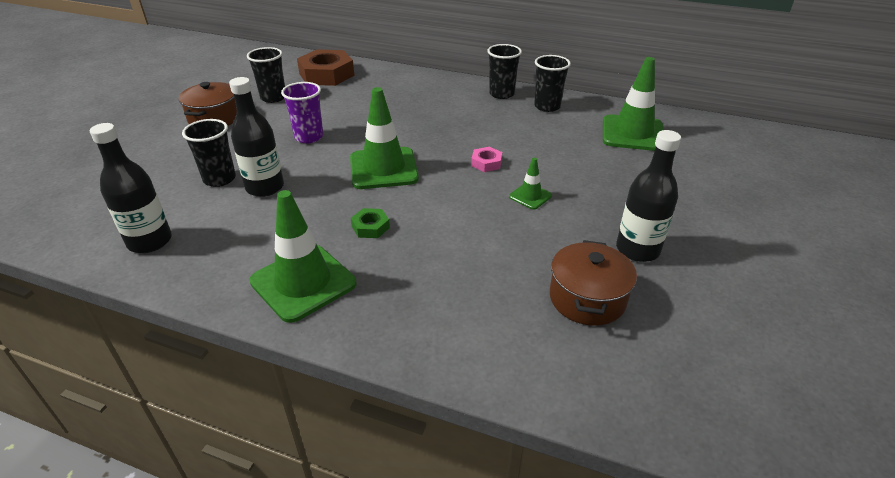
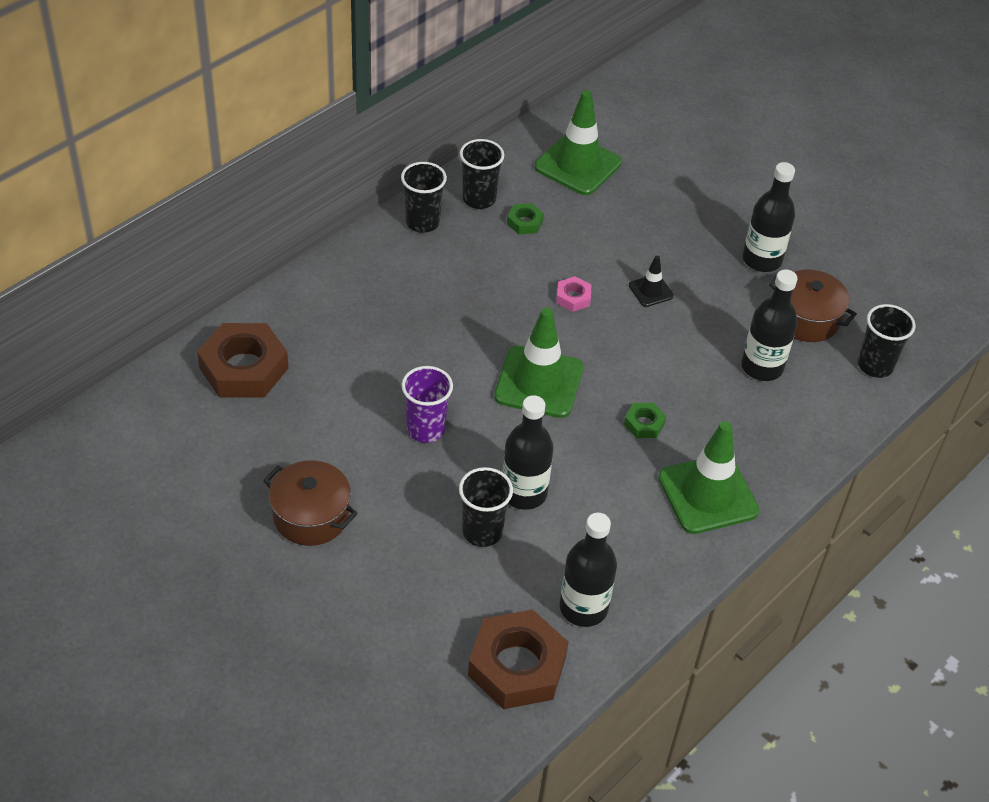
camera: 70 degrees left, 10 degrees up
black cup [247,47,285,103] -> black cup moved to [858,304,916,378]
green traffic cone [509,157,552,210] -> black traffic cone [629,256,674,307]
none -> brown nut [468,609,569,709]
none -> green nut [507,203,544,234]
none -> black bottle [741,269,798,381]

